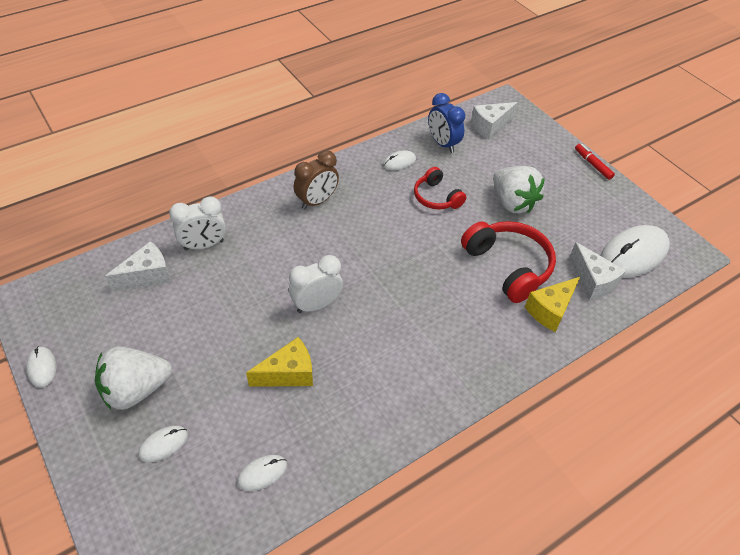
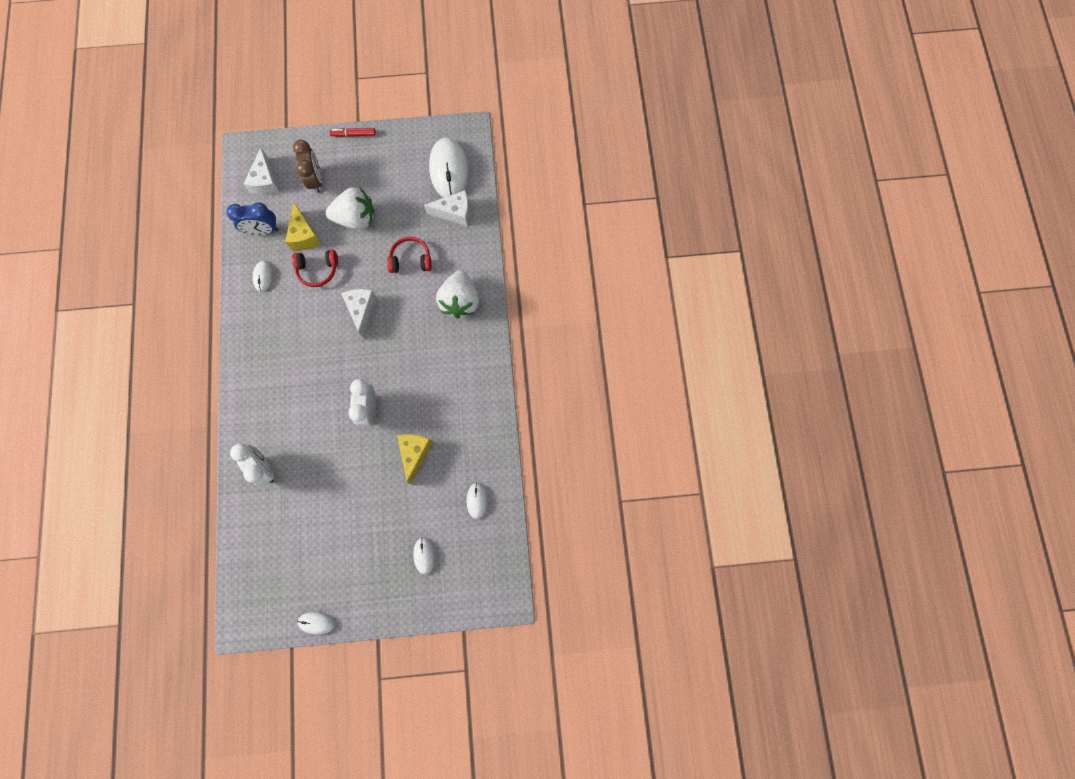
camera: 60 degrees left, 25 degrees up
white strawberry [95,347,172,410] -> white strawberry moved to [436,270,479,318]
white cheese [105,241,171,292] -> white cheese moved to [341,289,377,338]
white clock [169,196,226,250] -> white clock turned 45 degrees counterclockwise [230,443,274,487]
brown clock [294,150,339,210] -> brown clock moved to [293,140,322,193]
red headphones [461,221,556,303] -> red headphones [387,237,432,273], size x0.61
yellow cheese [525,277,580,332] -> yellow cheese moved to [285,203,321,251]

